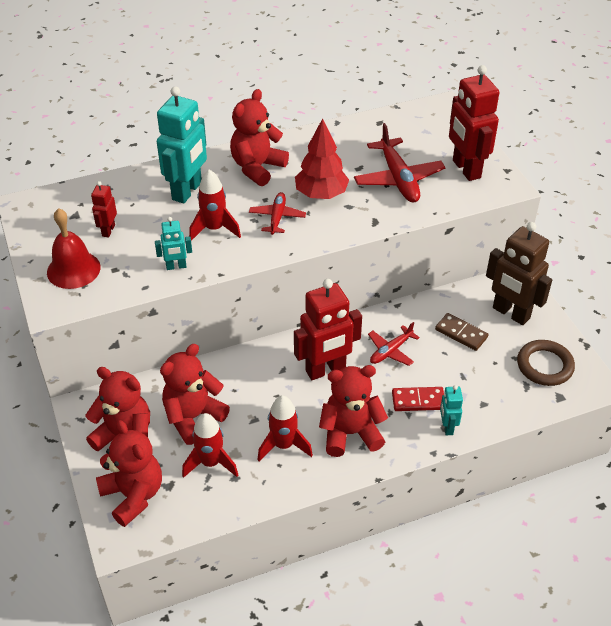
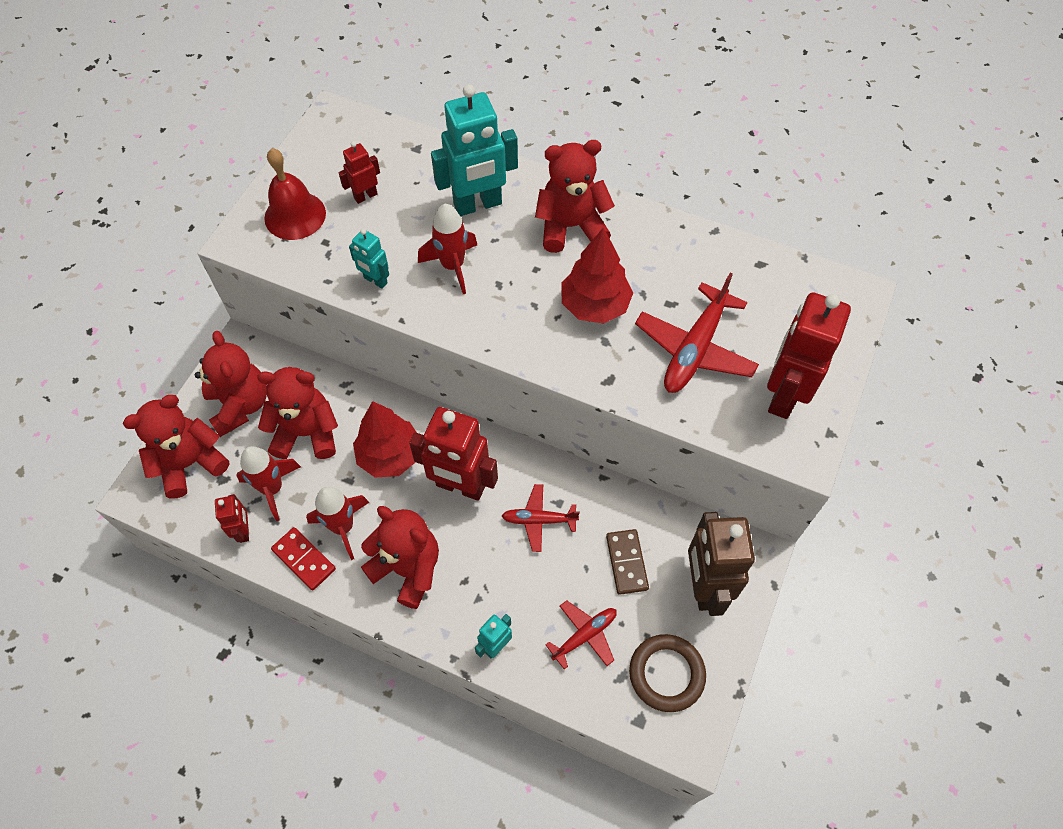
camera: 45 degrees right, 15 degrees up
red teddy bear [96,420,162,527] -> red teddy bear turned 135 degrees counterclockwise [123,395,230,498]
red plane [249,192,306,235] -> red plane moved to [545,600,617,669]
red domino [392,387,444,411] -> red domino moved to [271,527,336,590]
none -> red robot [215,494,249,543]
none -> red tree [353,401,417,477]

